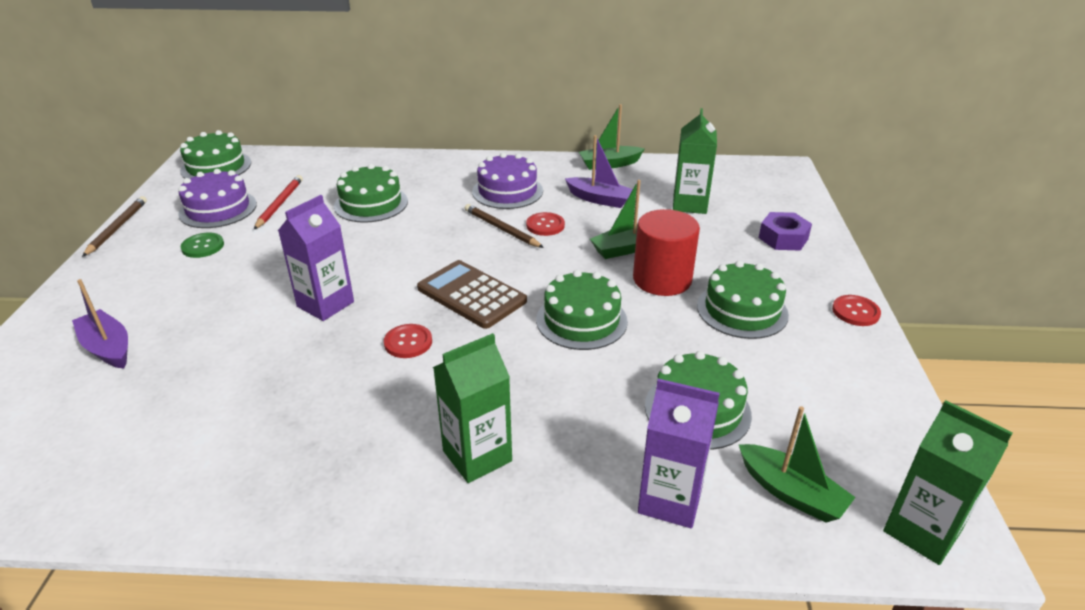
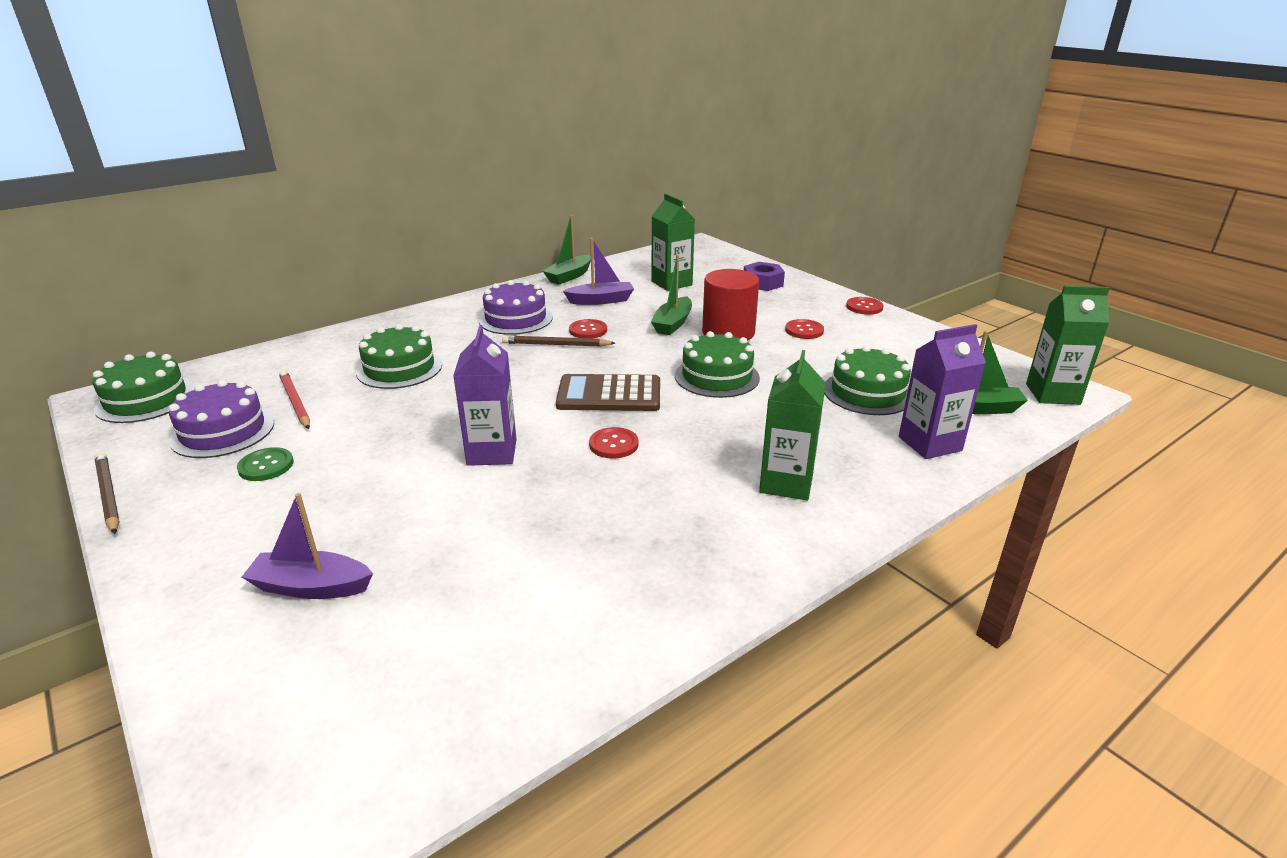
camera: 40 degrees left, 5 degrees down
green cake [697,260,789,339] -> red button [785,319,824,339]

